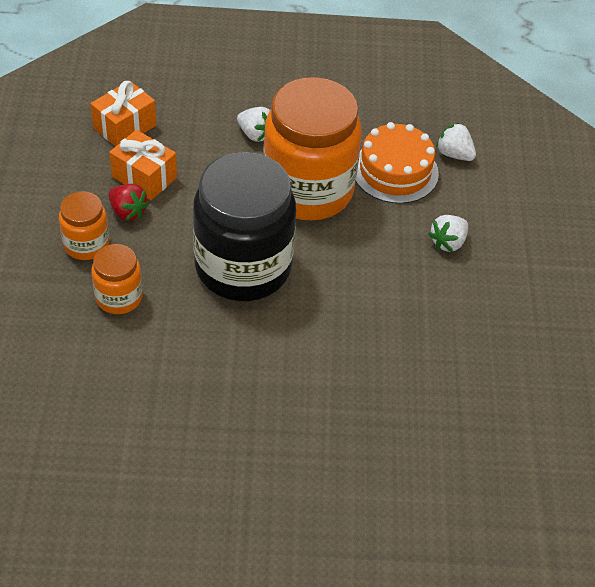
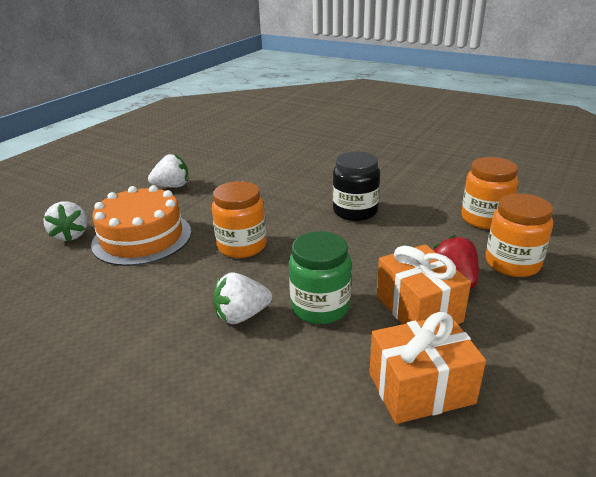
camera: 145 degrees left, 20 degrees down
black jar [193,152,296,301] -> black jar [333,151,380,221], size x0.47
white strawberry [237,107,270,142] -> white strawberry turned 90 degrees counterclockwise [213,273,272,324]
orange jar [263,77,362,221] -> orange jar [212,181,266,258], size x0.47
none -> green jar [289,231,351,324]

